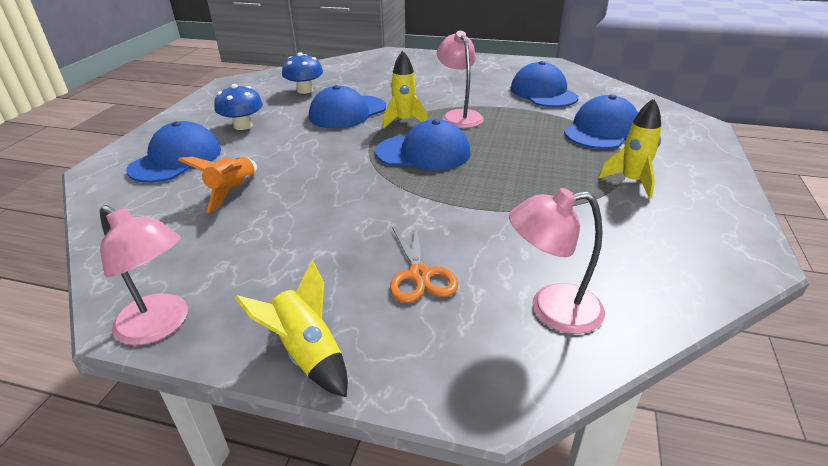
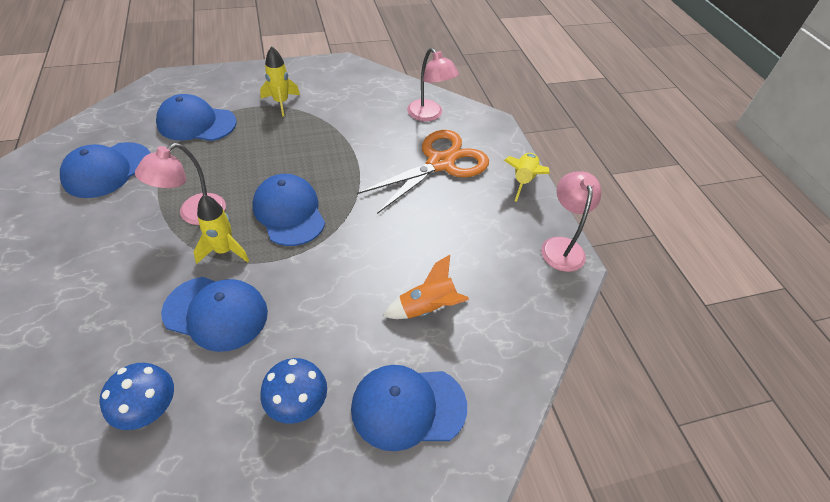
camera: 125 degrees left, 15 degrees up
orange scissors [390,224,458,303] -> orange scissors [357,130,489,214], size x1.84

